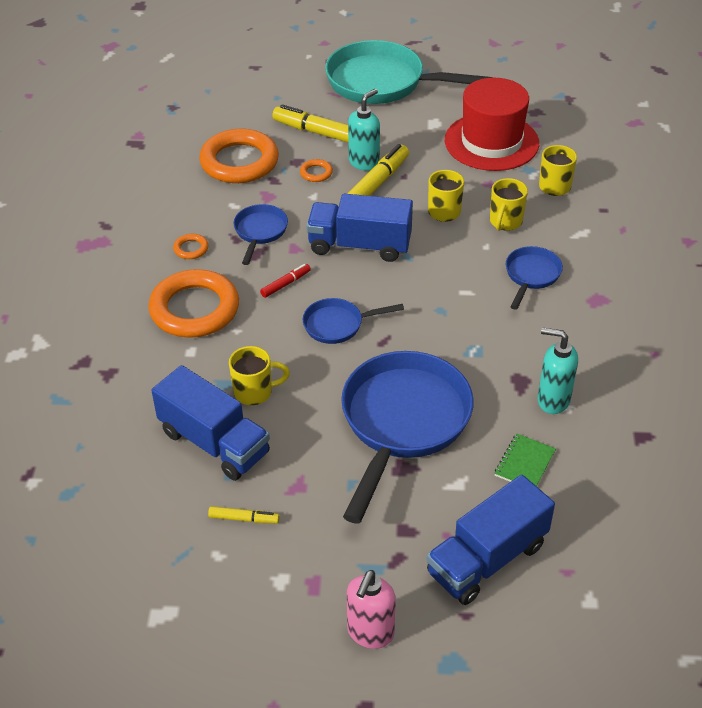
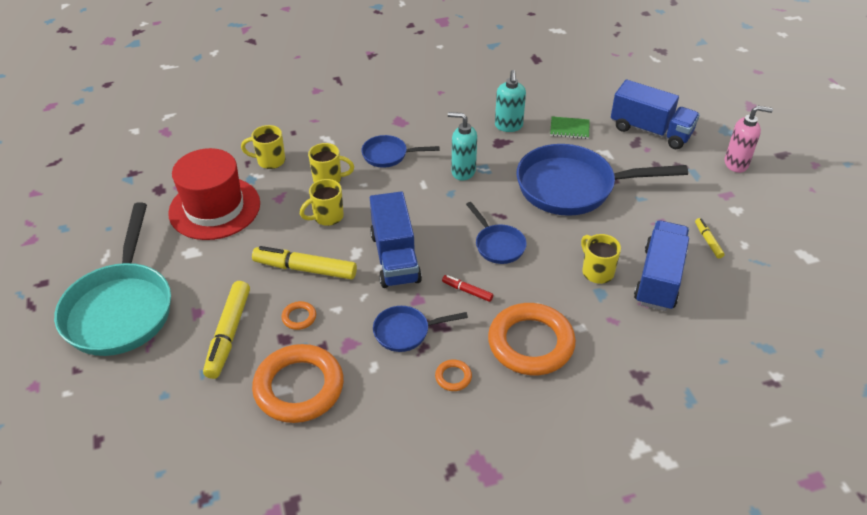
camera: 110 degrees left, 0 degrees up
turquoise soap dispenser [348,89,380,171] -> turquoise soap dispenser moved to [448,112,477,181]

